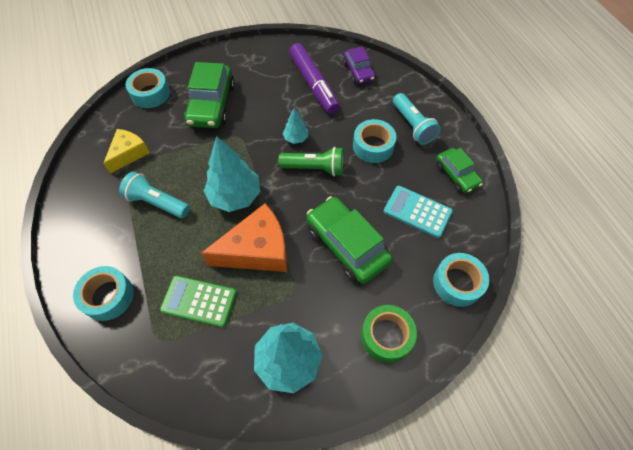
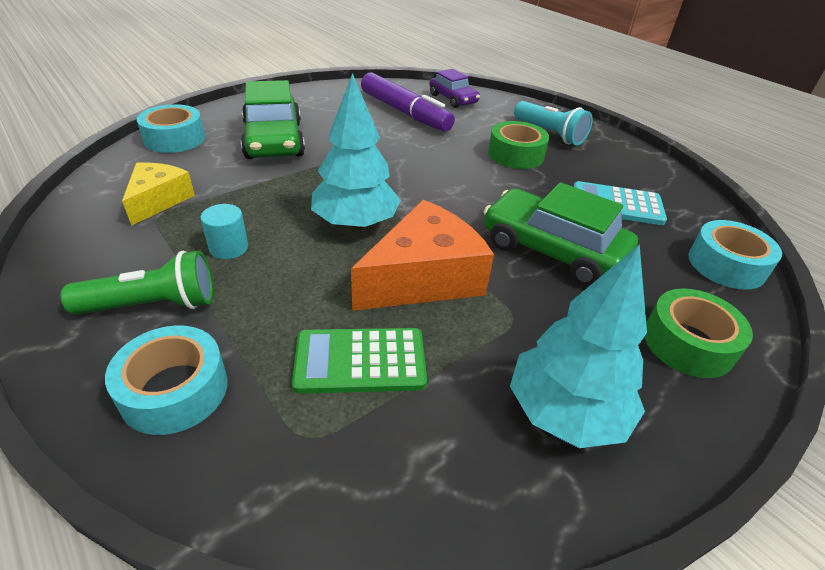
camera: 20 degrees left, 20 degrees down
turquoise flashlight [119,172,190,218] -> turquoise cylinder [200,204,248,259]
green flashlight [278,147,343,176] -> green flashlight moved to [61,251,213,315]
turquoise tree [283,108,308,144] -> none
turquoise tape [353,119,396,163] -> green tape [488,121,549,169]
green car [436,148,483,193] -> none

